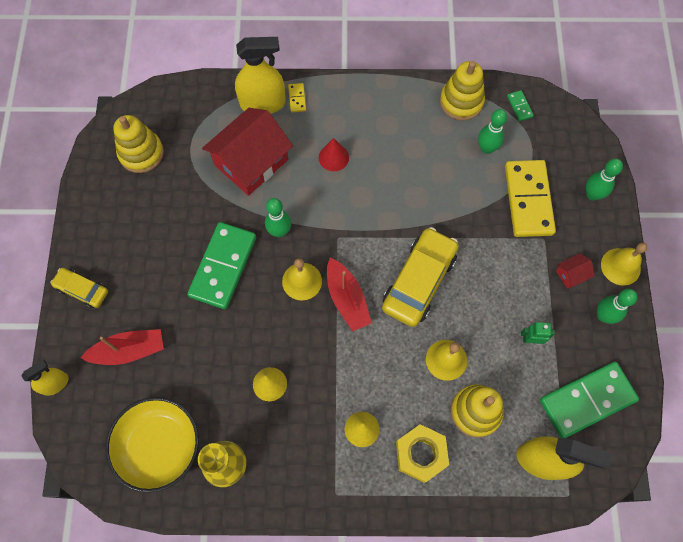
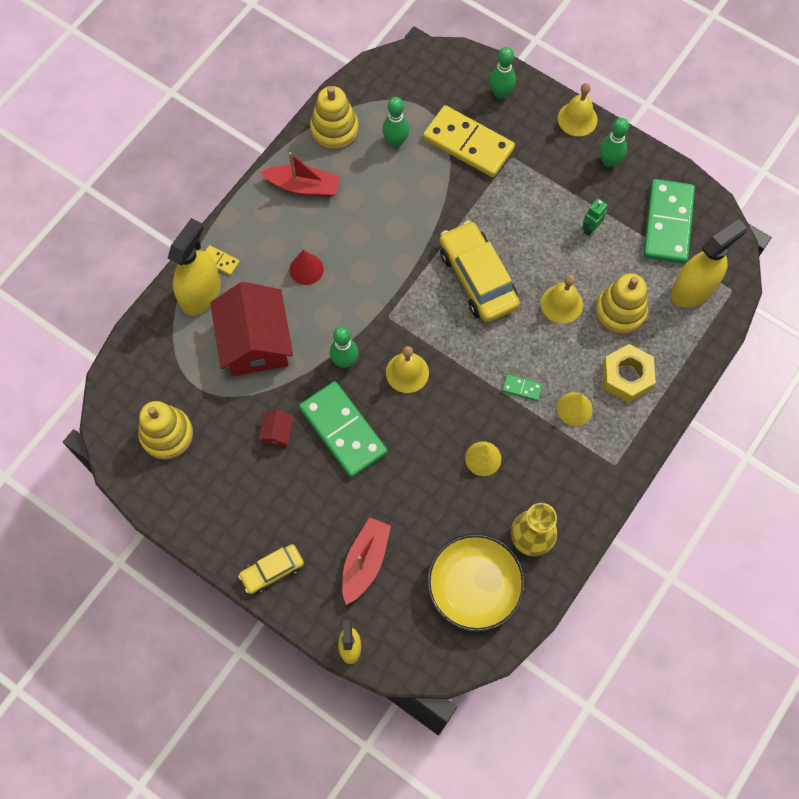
camera: 55 degrees left, 0 degrees up
red boat [327,258,372,332] -> red boat moved to [260,152,340,197]
green domino [507,90,534,121] -> green domino moved to [502,374,543,401]
red house [556,253,595,289] -> red house moved to [259,410,294,447]

